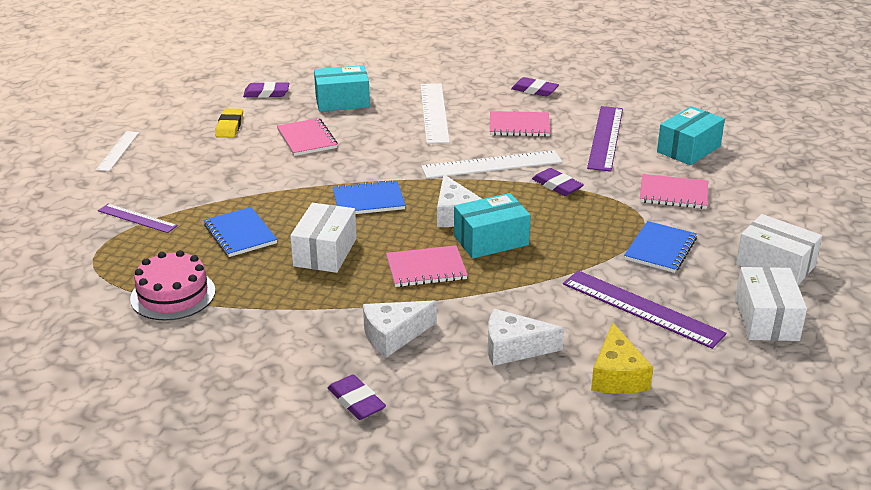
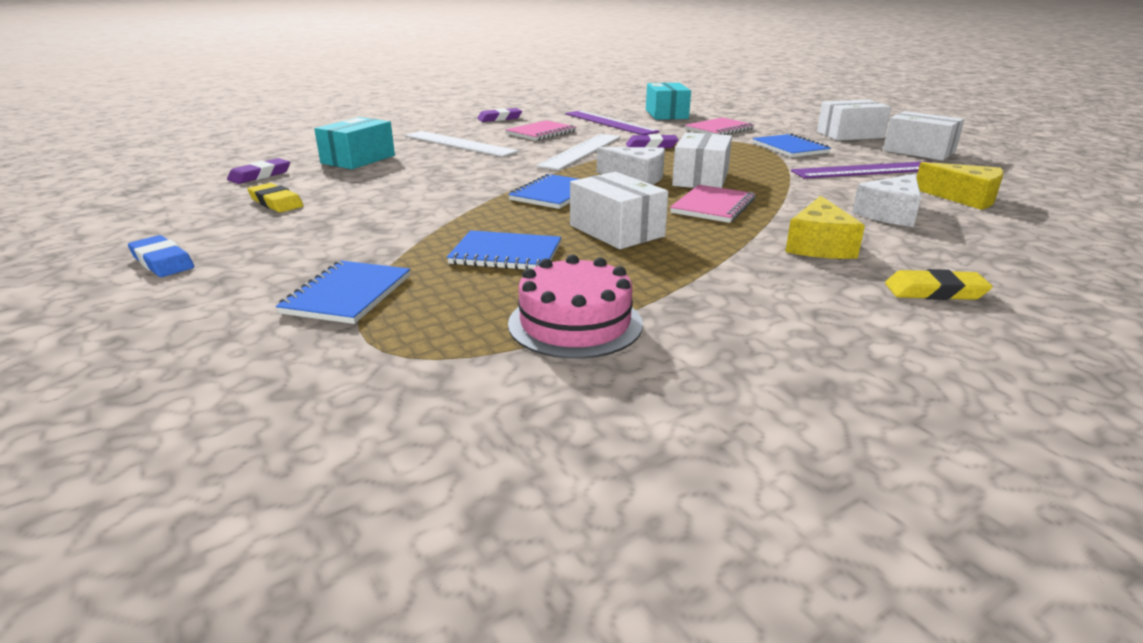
camera: 50 degrees left, 5 degrees down
white ruler [96,131,139,171] -> blue eraser [128,235,194,277]
purple ruler [98,204,177,233] -> blue notebook [276,261,410,324]
pink notebook [277,118,338,156] -> none
purple eraser [328,374,386,420] -> yellow eraser [885,269,993,300]
white cheese [363,300,437,357] -> yellow cheese [785,196,865,259]
turquoise box [454,193,531,259] -> white box [672,132,732,188]

